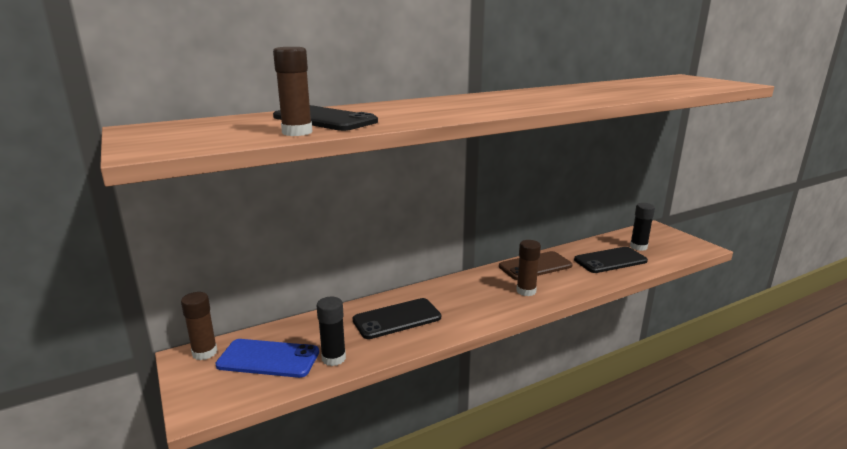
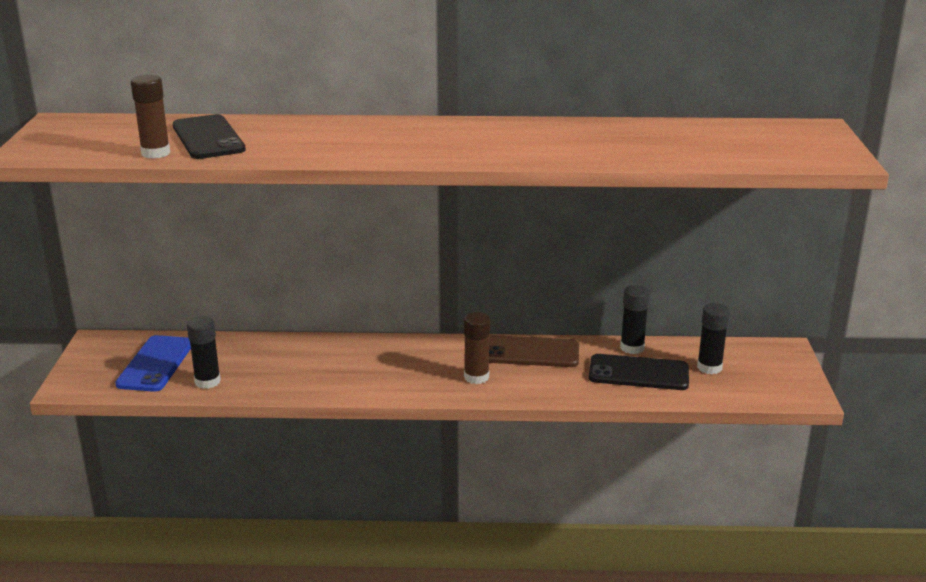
camera: 30 degrees right, 5 degrees up
brown glue stick [181,292,217,360] -> none
blue phone [216,339,319,378] -> blue phone turned 60 degrees clockwise [115,335,191,392]
black phone [353,298,441,339] -> none
none -> black glue stick [620,285,650,354]

